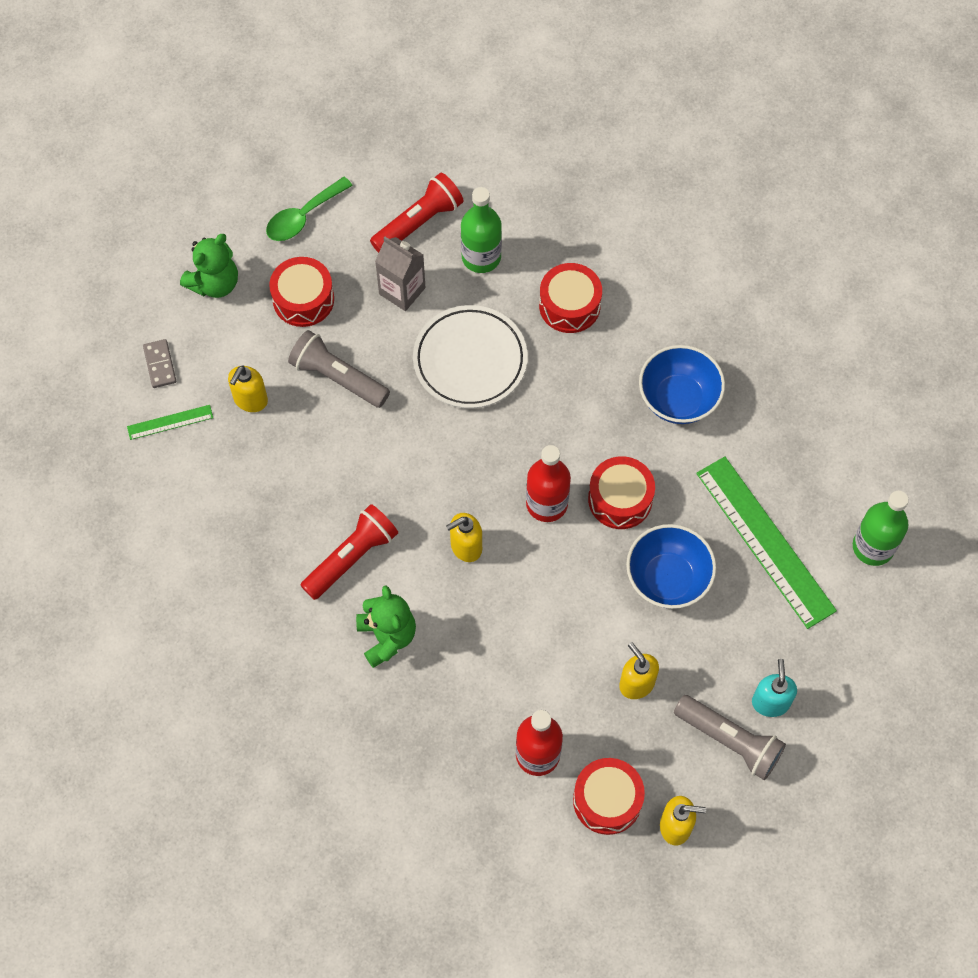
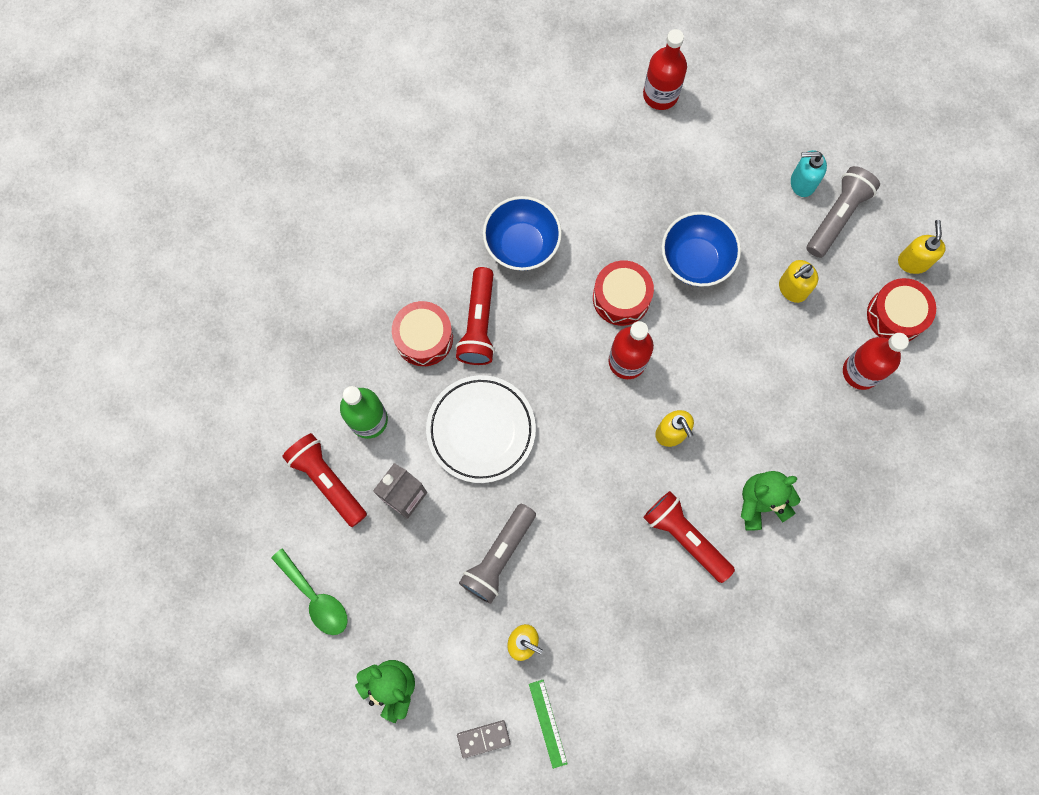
camera: 90 degrees left, 10 degrees up
red drum [269,257,334,327] -> none
green ruler [696,456,837,629] -> none
green bottle [853,491,909,566] -> red bottle [643,29,687,110]
none -> red flashlight [455,267,495,365]

